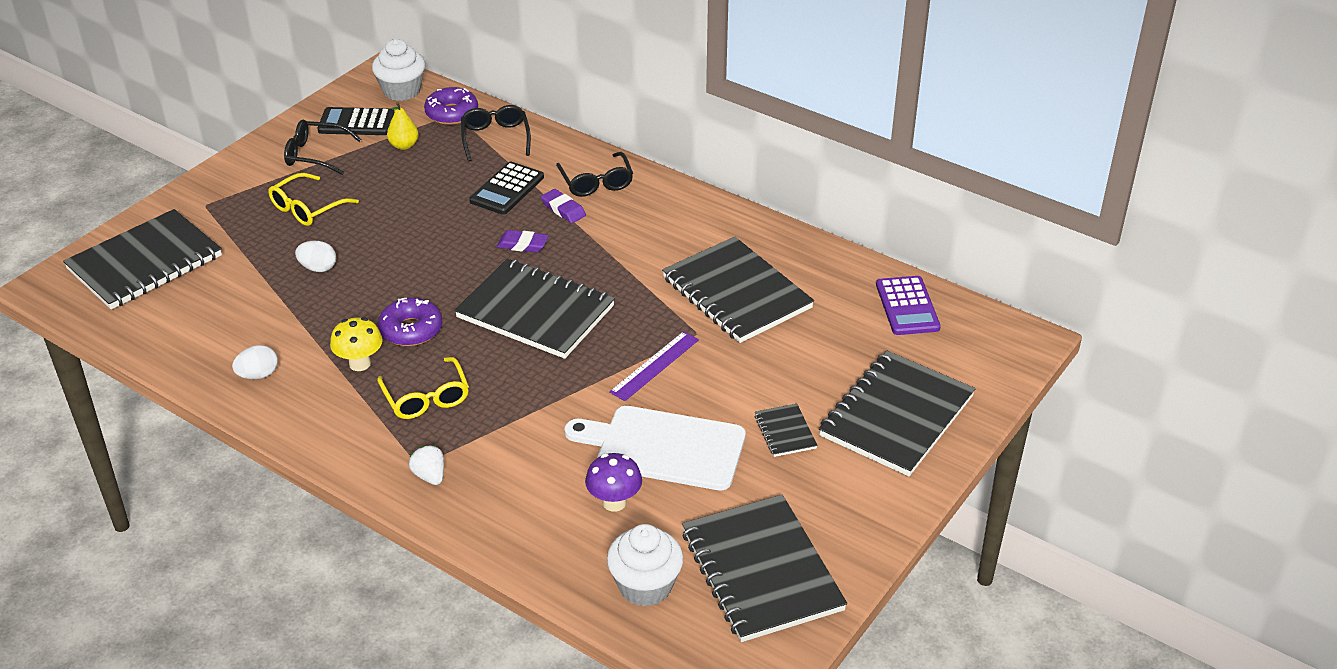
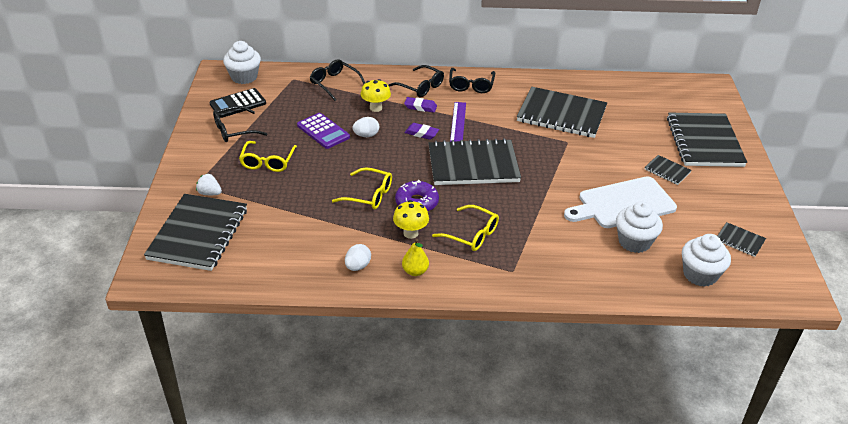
camera: 35 degrees left, 0 degrees up
white egg [295,241,336,272] -> white egg moved to [352,117,379,137]
yellow pear [387,102,419,150] -> yellow pear moved to [402,239,429,276]
white strawberry [409,445,444,485] -> white strawberry moved to [196,174,222,195]
purple donut [424,87,478,125] -> none
black calculator [469,162,544,215] -> yellow mushroom [361,79,391,112]
purple eraser [497,230,548,253] -> purple eraser turned 45 degrees clockwise [405,123,439,140]
purple mushroom [585,453,642,512] -> white cupcake [616,201,663,253]
purple ruler [609,331,699,401] -> purple ruler moved to [450,102,466,142]
black notebook [682,495,847,642] -> black notebook [717,222,766,257], size x0.44
purple calculator [876,276,941,335] -> purple calculator moved to [297,113,350,149]
none -> yellow glasses [332,167,392,209]
none -> black glasses [449,68,495,93]

